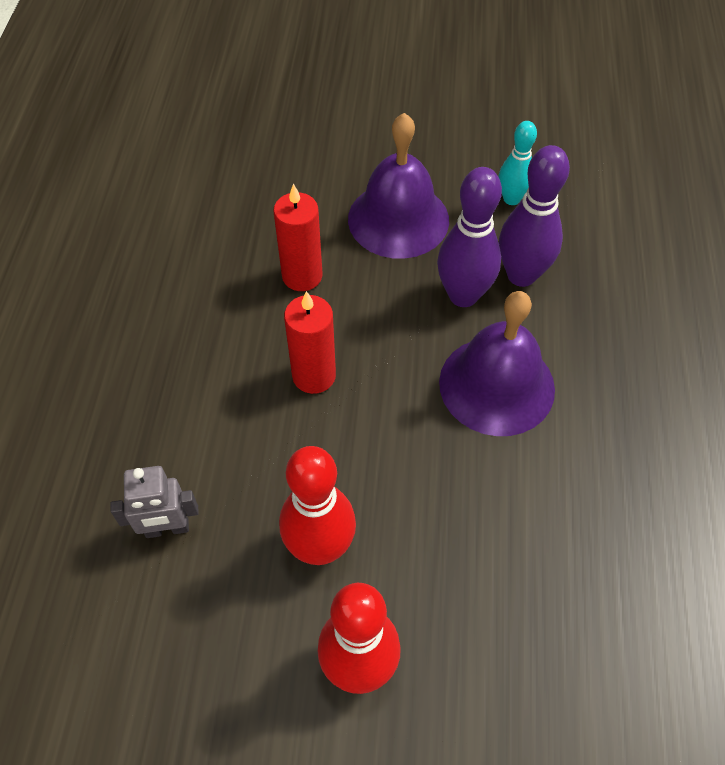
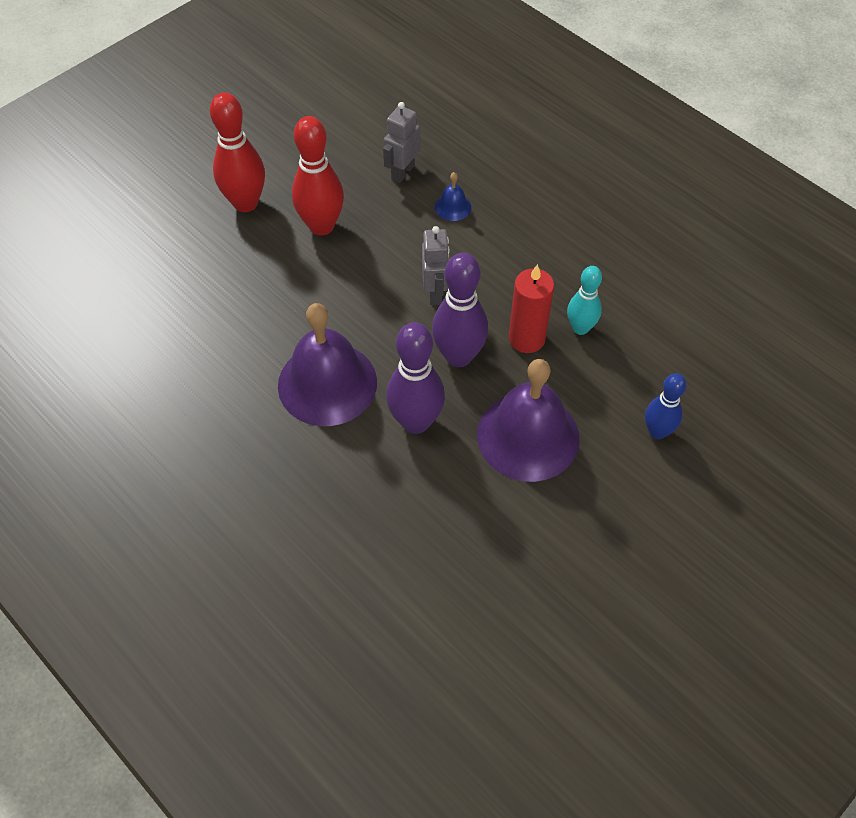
camera: 130 degrees right, 0 degrees up
red candle [284,291,336,394] -> grey robot [422,226,450,305]
turquoise bowling pin [499,121,537,205] -> turquoise bowling pin moved to [567,266,602,335]
purple bowling pin [499,145,570,287] -> purple bowling pin moved to [432,253,488,367]
none -> blue bell [435,172,471,221]
none -> blue bowling pin [645,373,687,439]

